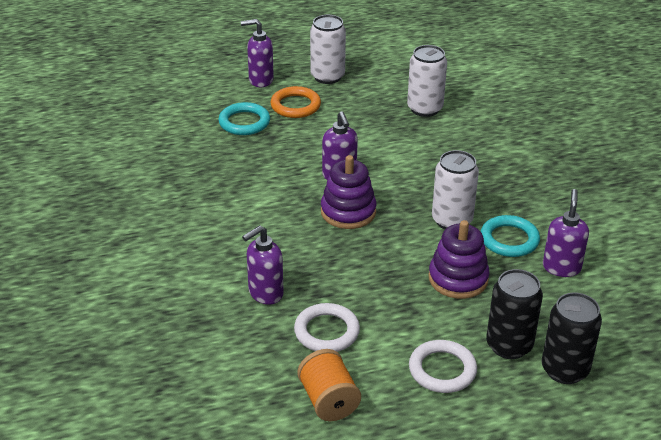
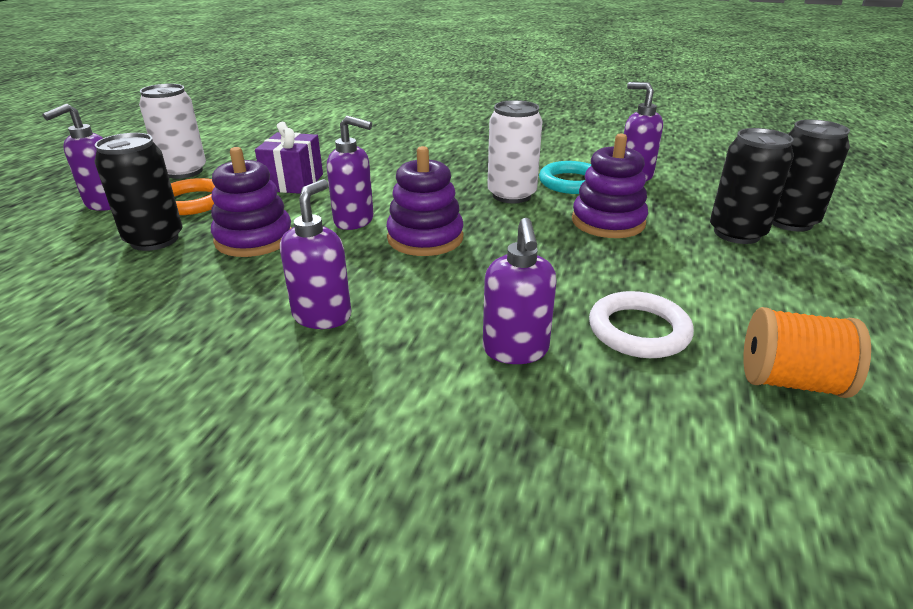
camera: 55 degrees left, 5 degrees down
turquoise ring [218,102,270,135] -> black can [95,133,183,251]
white can [407,45,447,117] -> none
white ring [409,340,477,393] -> none
none -> purple stacking toy [211,147,292,257]
none -> purple gift [255,122,323,194]
none -> purple soap dispenser [280,179,351,329]

